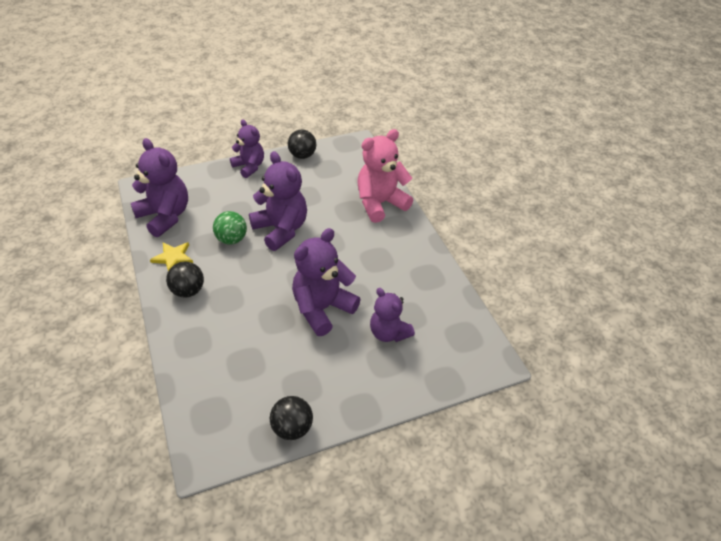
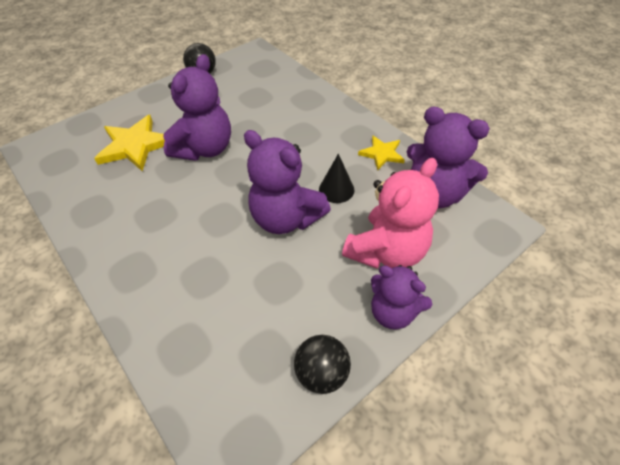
camera: 165 degrees right, 5 degrees up
black ball [166,261,204,298] -> none
green ball [213,211,247,244] -> black cone [319,154,354,203]
pink teddy bear [357,129,413,223] -> pink teddy bear moved to [342,158,439,269]
purple teddy bear [370,288,415,342] -> yellow star [94,115,165,171]

